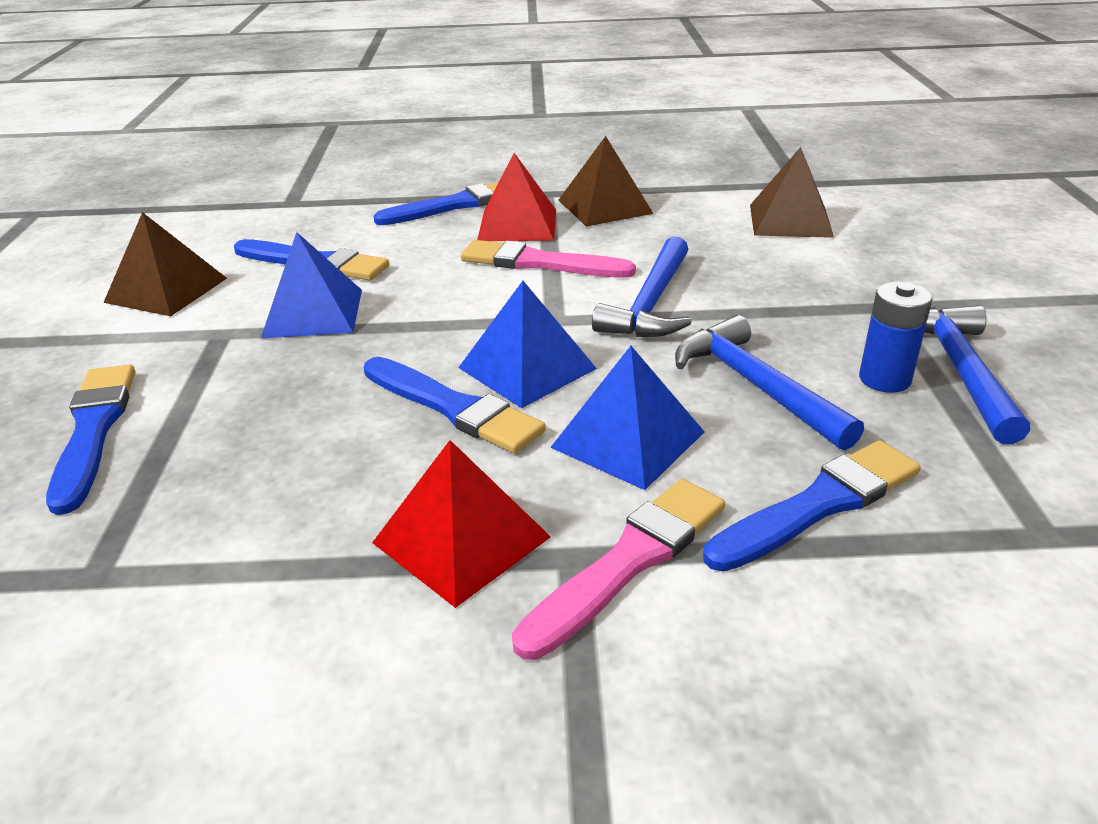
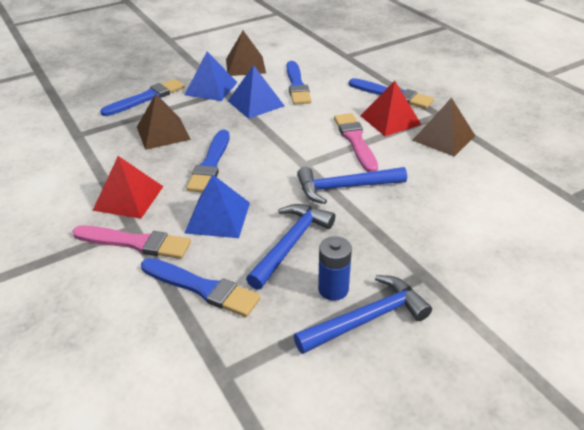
camera: 60 degrees right, 5 degrees up
blue pyramid [458,281,597,408] -> blue pyramid moved to [185,52,238,101]
brown pyramid [750,147,834,238] -> brown pyramid moved to [137,94,191,150]

